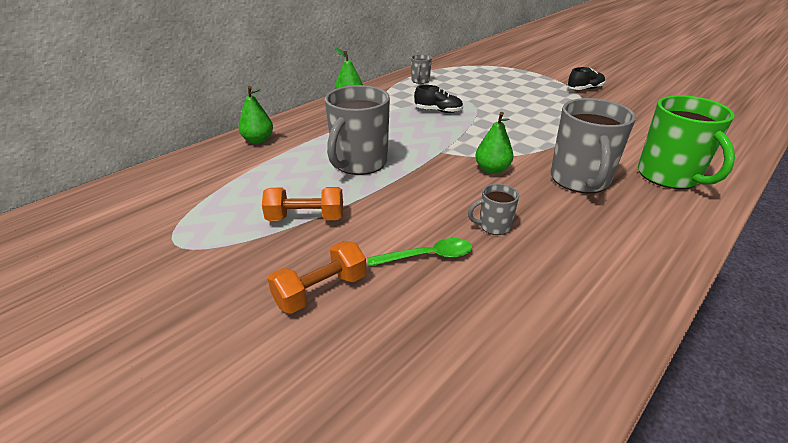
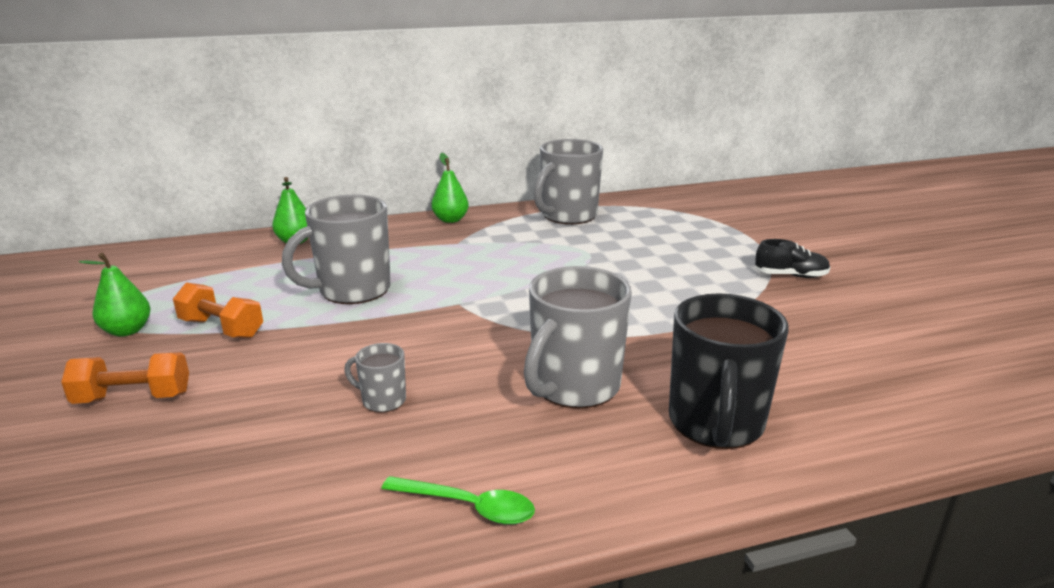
camera: 30 degrees right, 10 degrees down
green spoon [367,238,472,266] -> green spoon moved to [381,476,535,525]
grey mug [411,54,432,84] -> grey mug [533,139,603,224], size x2.10
black shoe [414,85,463,113] -> none
green pear [475,112,513,174] -> green pear moved to [79,253,150,337]
green mug [638,95,735,189] -> black mug [669,293,789,449]

